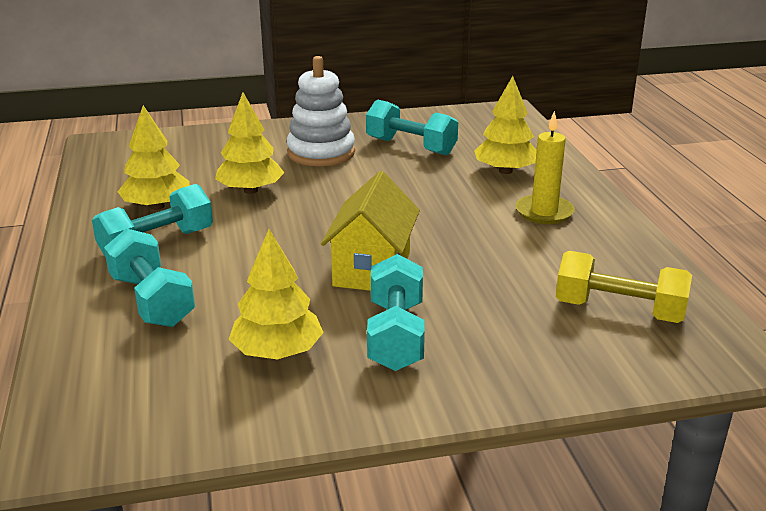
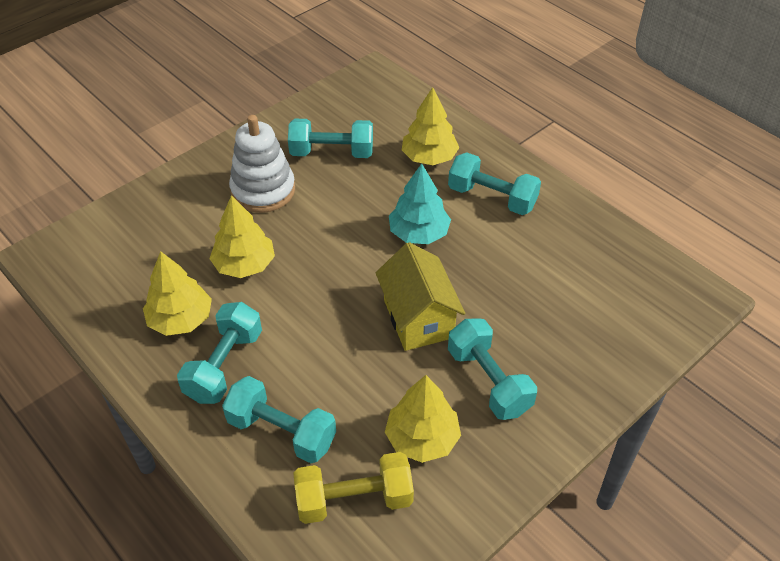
camera: 30 degrees left, 20 degrees up
yellow candle [515,111,575,224] -> turquoise dumbbell [448,152,541,215]
yellow dumbbell [556,251,692,323] -> yellow dumbbell moved to [293,452,414,524]
none -> turquoise tree [389,163,451,244]

